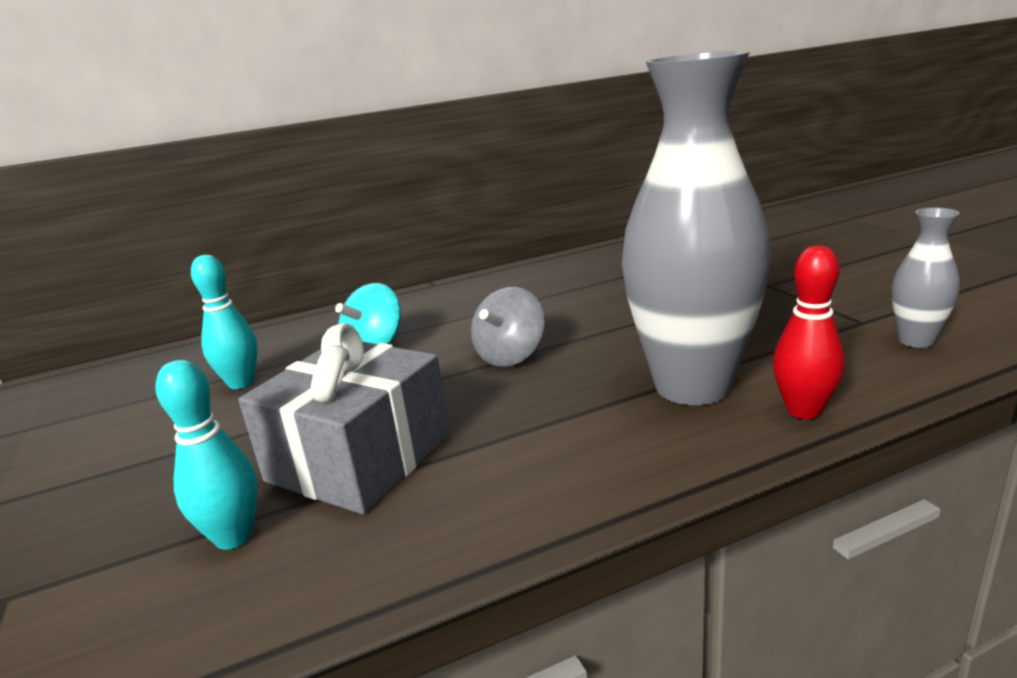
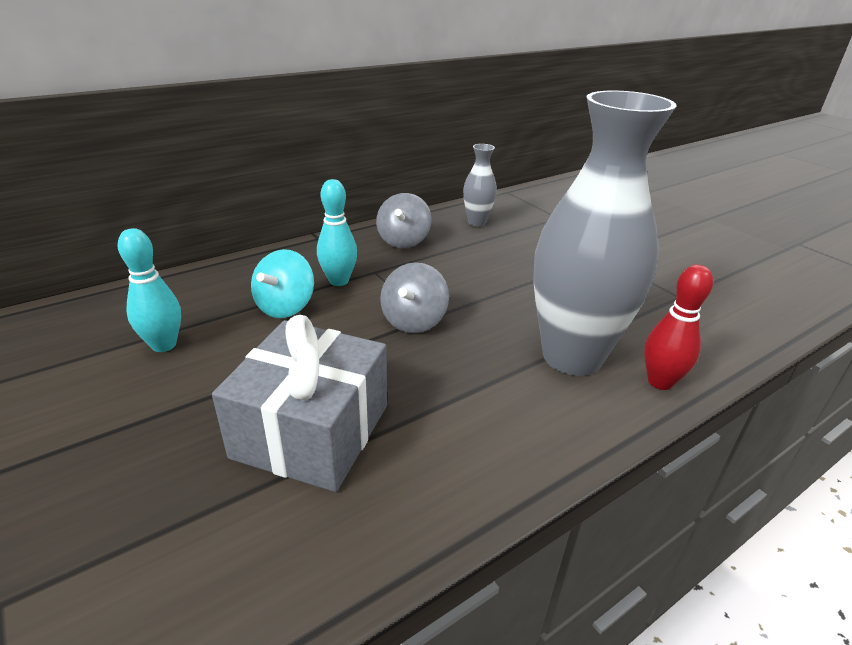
camera: 15 degrees left, 10 degrees up
turquoise bowling pin [155,360,258,550] -> turquoise bowling pin moved to [317,179,357,286]
grey vase [892,208,960,348] -> grey vase moved to [463,144,497,226]
none -> grey spinning top [376,193,432,248]

